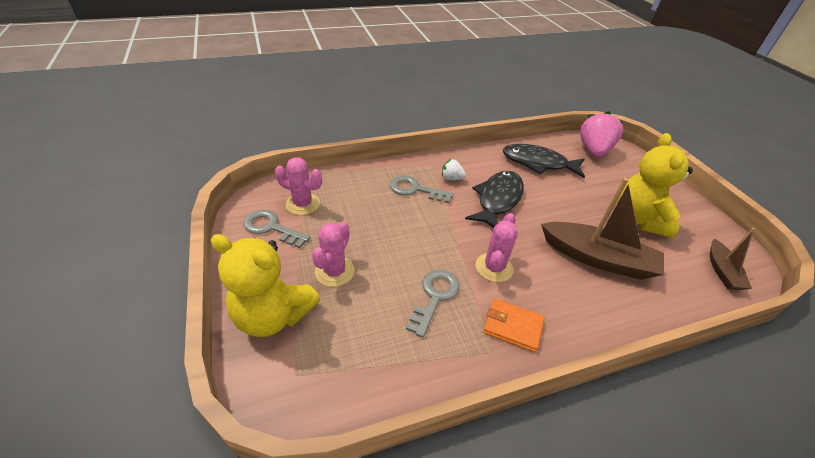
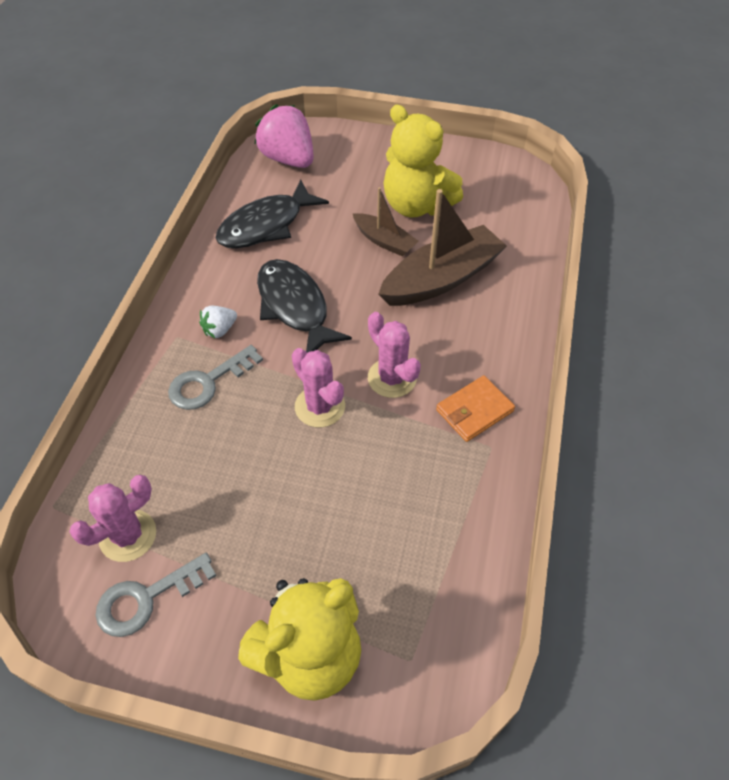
camera: 55 degrees left, 10 degrees up
pink cactus [312,222,355,287] -> pink cactus moved to [292,348,345,427]
grey key [406,270,460,338] -> none
brown boat [710,228,755,290] -> brown boat moved to [353,187,419,257]

